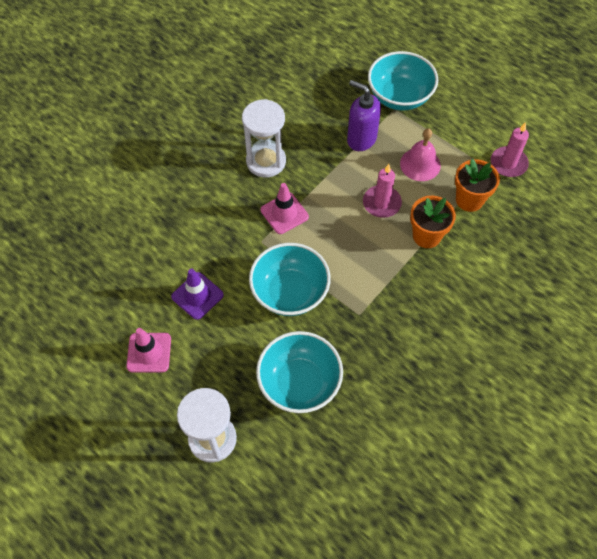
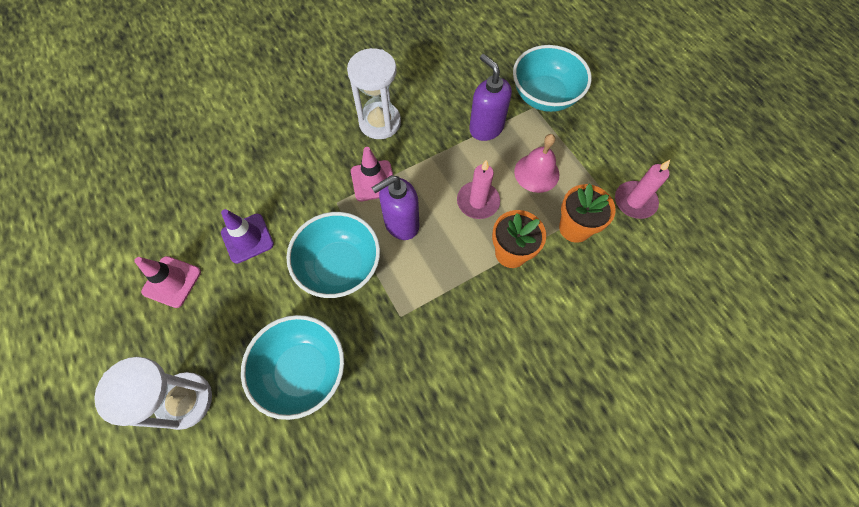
camera: 20 degrees right, 5 degrees up
none -> purple soap dispenser [371,175,419,240]

